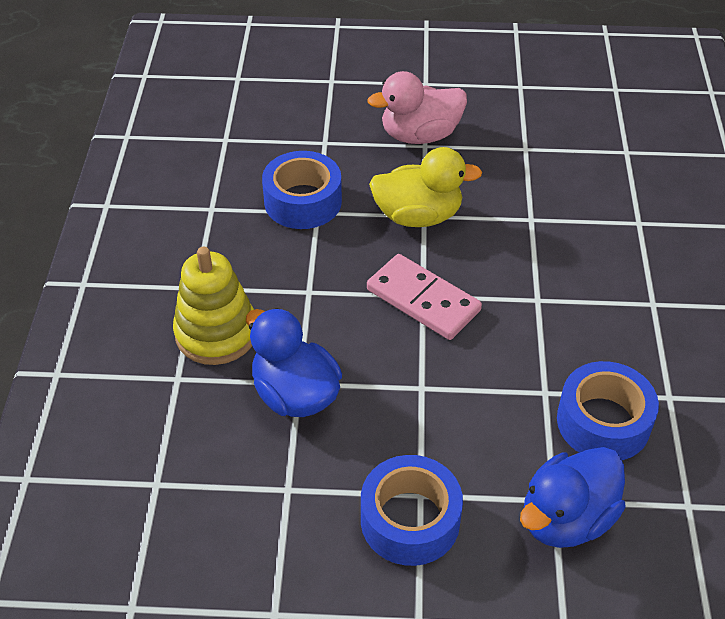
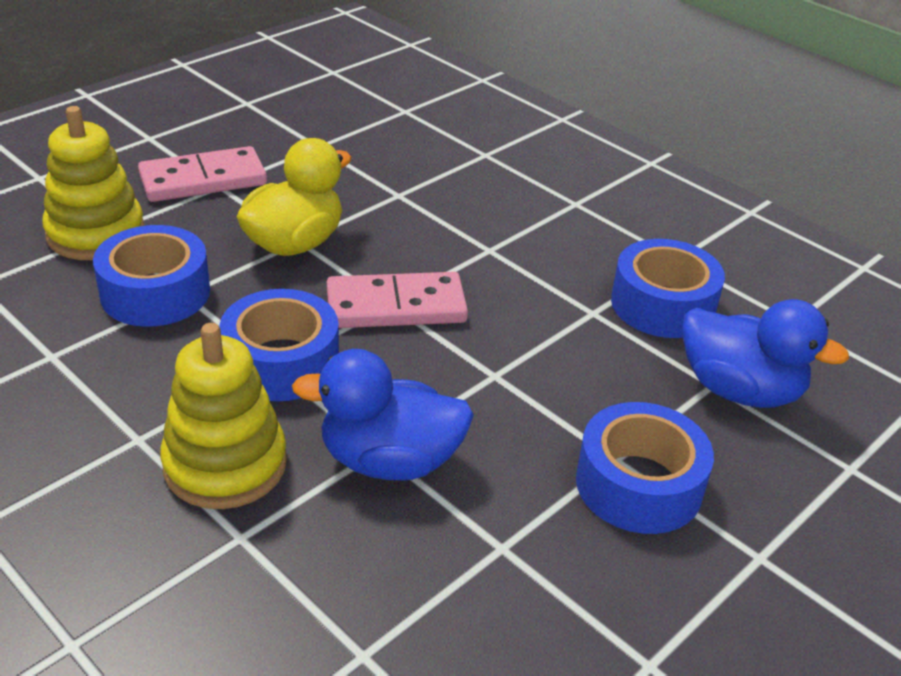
camera: 50 degrees left, 10 degrees down
pink duck [367,71,467,144] -> pink domino [138,146,267,202]
blue duck [520,447,626,548] -> blue duck turned 60 degrees counterclockwise [682,299,849,408]
none -> yellow stacking toy [42,106,145,260]
none -> blue tape [219,289,339,401]

